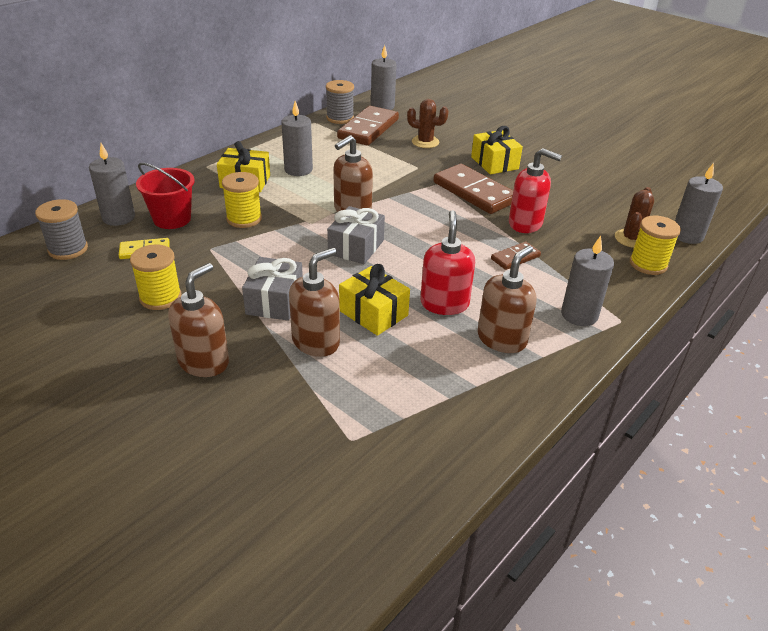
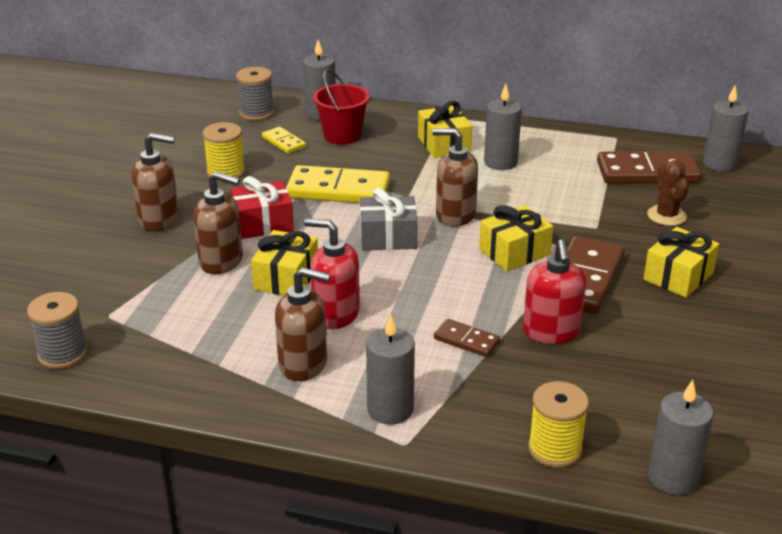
camera: 65 degrees right, 5 degrees down
yellow spool [222,172,262,228] -> none
grey gift [242,257,303,321] -> red gift [231,176,294,239]
grey spool [326,80,354,124] -> grey spool moved to [27,292,88,369]
red soap dispenser [420,210,475,315] -> red soap dispenser turned 135 degrees counterclockwise [304,218,360,329]
brown cactus [615,187,654,248] -> none
none -> yellow domino [286,165,390,203]
none -> yellow gift [479,205,553,271]

